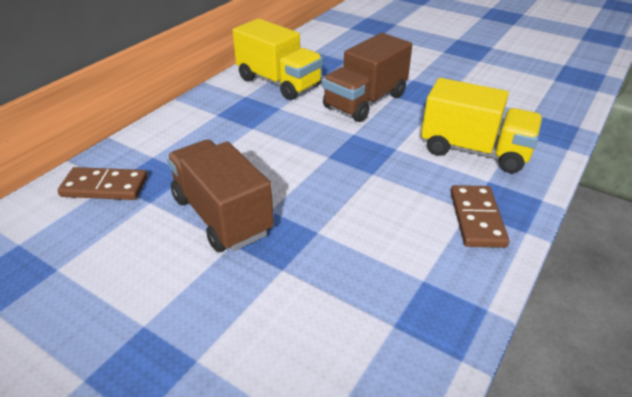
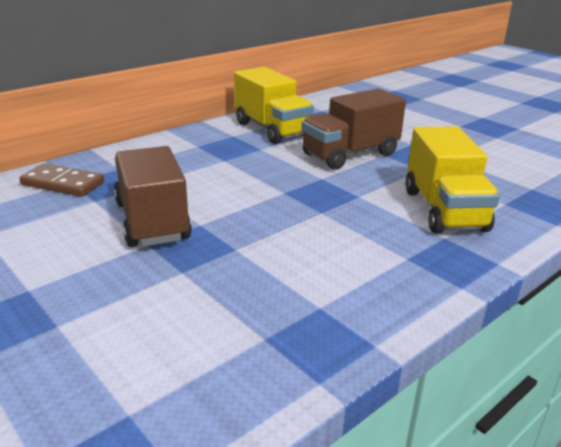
camera: 15 degrees right, 10 degrees down
yellow truck [421,78,543,173] -> yellow truck turned 45 degrees clockwise [405,127,500,234]
brown domino [450,185,509,248] -> none

